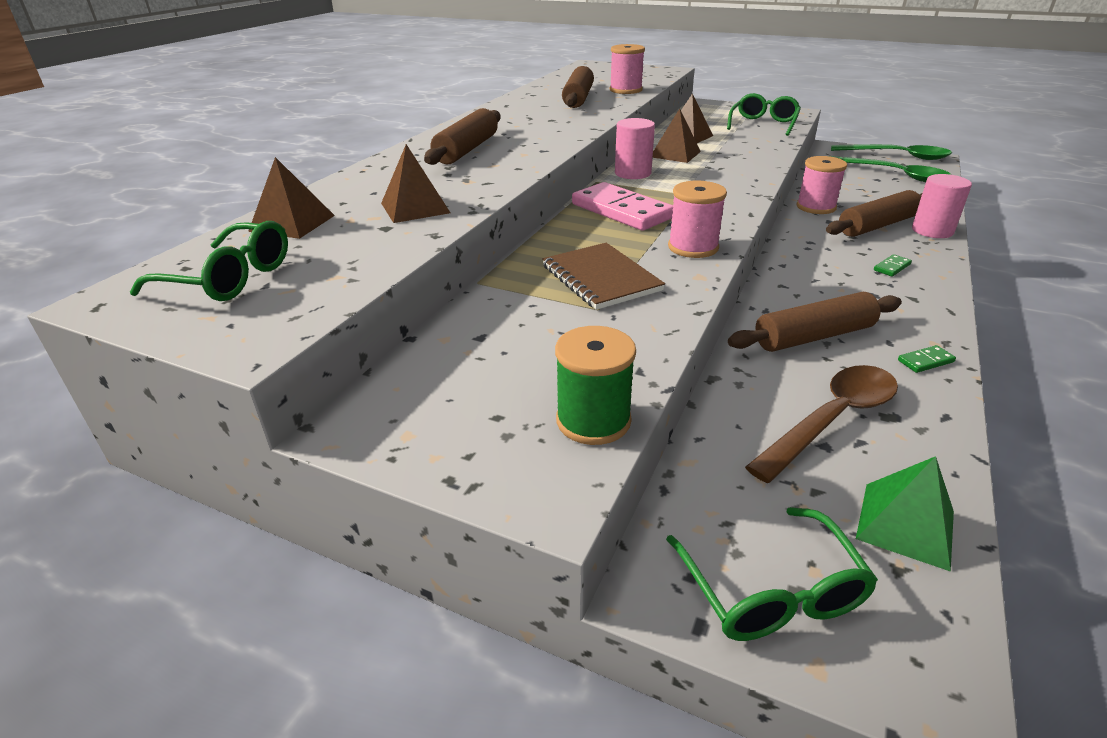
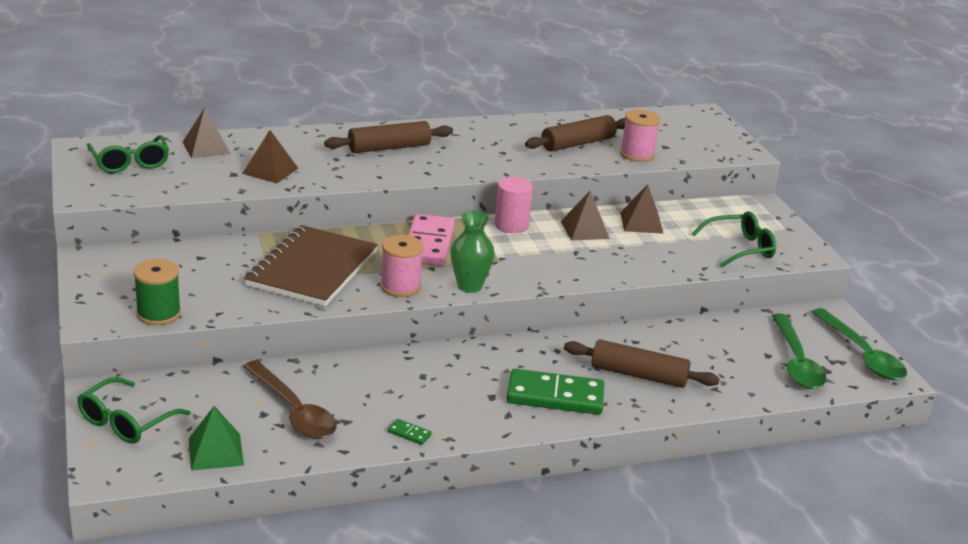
camera: 45 degrees right, 5 degrees down
brown notebook [542,243,665,310] -> brown notebook [244,225,378,306], size x1.52
brown rolling pin [728,292,902,352] -> none
brown spoon [745,365,898,483] -> brown spoon turned 45 degrees clockwise [243,360,337,439]
pink spool [797,156,847,214] -> none
green domino [874,254,912,277] -> green domino [507,369,604,415], size x2.50
pink cylinder [912,174,972,238] -> none
none -> green vase [450,211,495,293]

